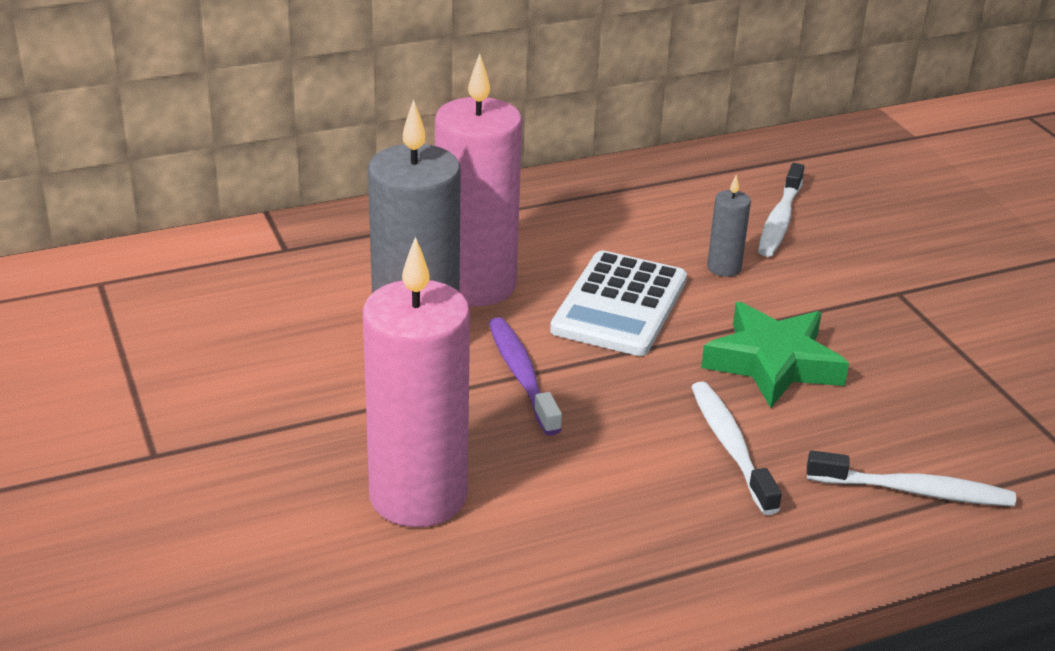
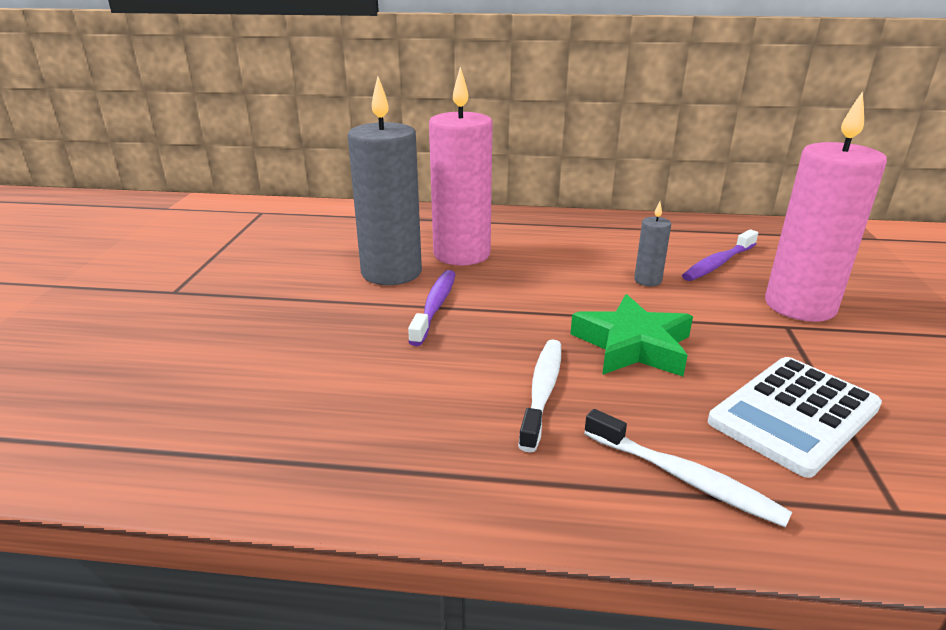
camera: 30 degrees right, 5 degrees down
pink candle [363,237,470,527] -> pink candle moved to [765,91,887,322]
white calculator [550,250,687,356] -> white calculator moved to [708,357,882,478]
white toothbrush [758,163,804,257] -> purple toothbrush [682,229,758,281]

